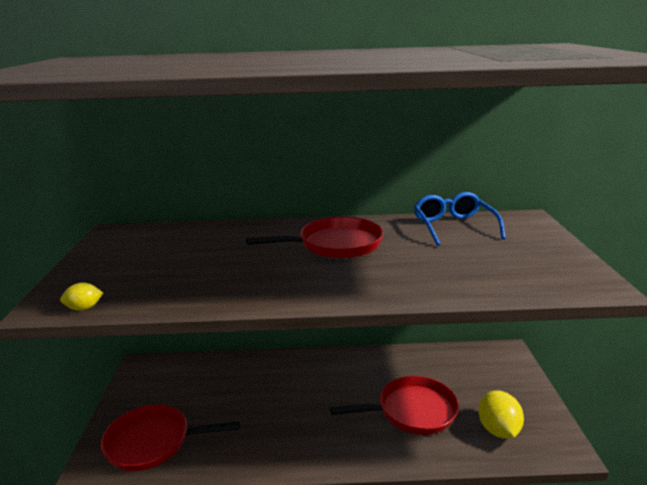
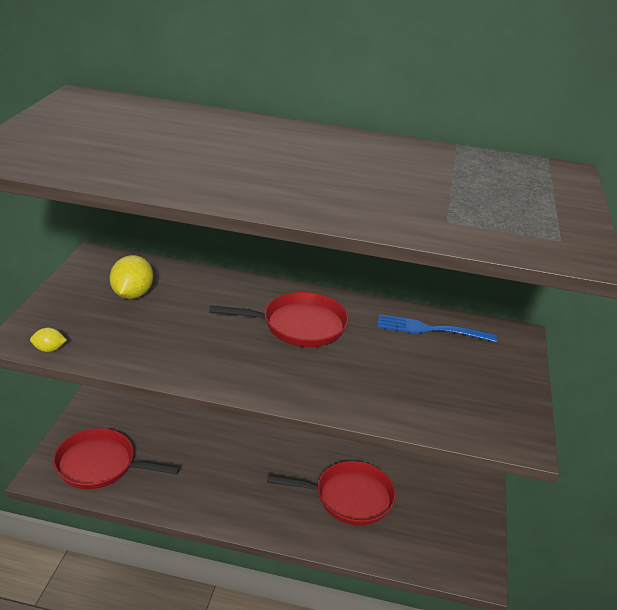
camera: 10 degrees right, 10 degrees up
blue glasses [414,192,506,246] -> blue fork [377,314,497,342]
yellow lemon [478,390,524,439] -> yellow lemon moved to [110,255,153,299]

